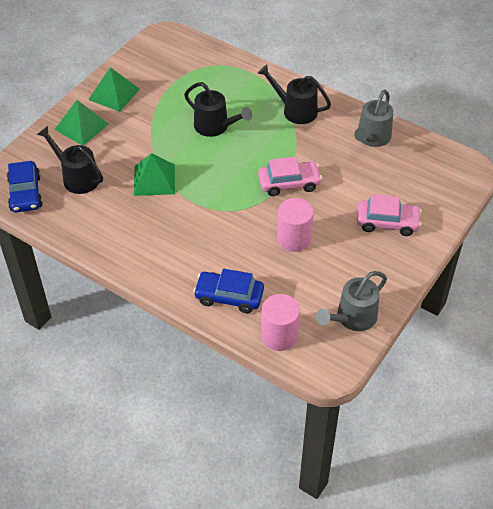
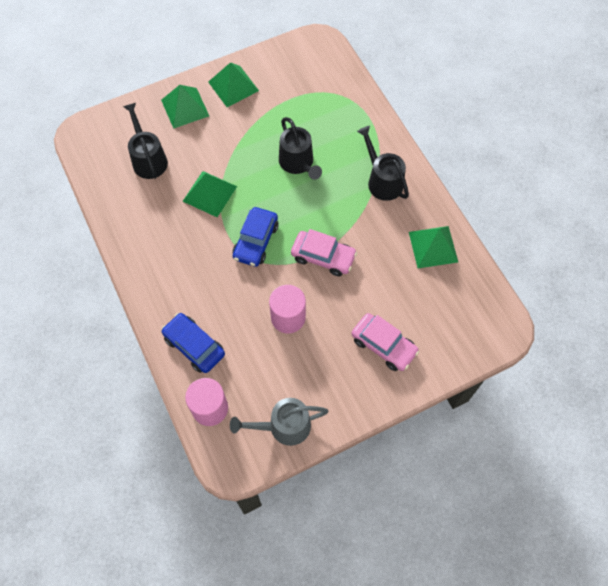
camera: 30 degrees right, 15 degrees up
blue car [7,161,43,212] -> blue car moved to [233,207,278,267]
grey watering can [354,89,393,147] -> green pyramid [409,226,458,268]

